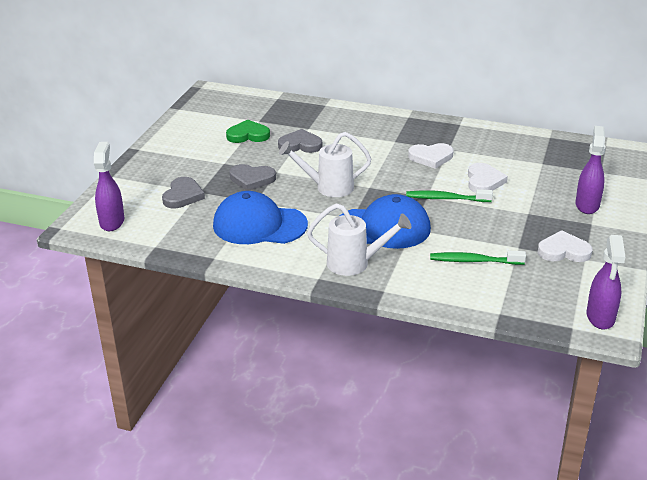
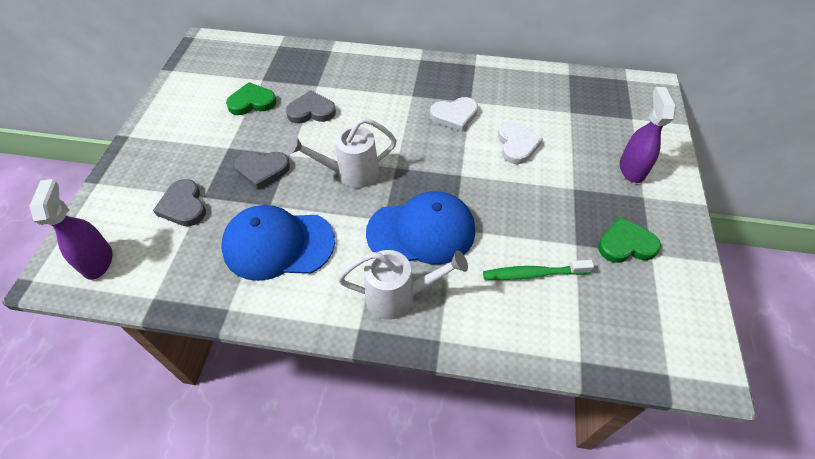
camera: 10 degrees left, 20 degrees up
grey heart [162,177,205,208] -> grey heart turned 150 degrees clockwise [153,179,206,226]
green toothbrush [406,189,493,202] -> none
white heart [537,230,592,262] -> green heart [598,217,661,263]
purple spray bottle [587,235,625,330] -> none

